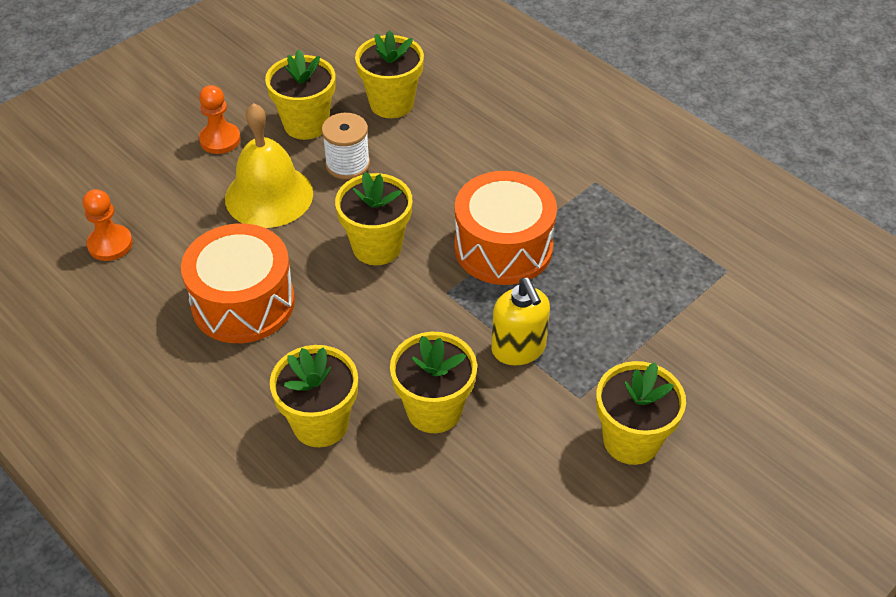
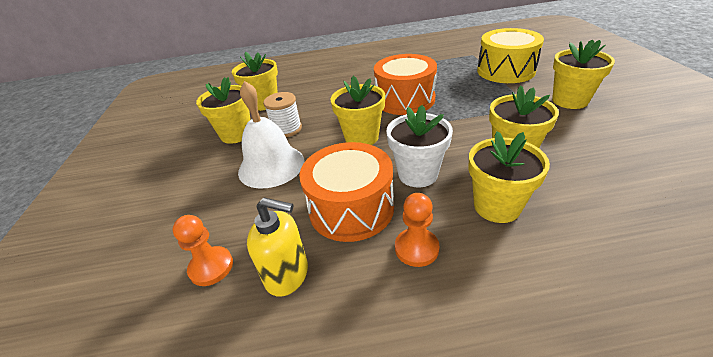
camera: 50 degrees left, 10 degrees down
orange pawn [199,85,241,154] -> orange pawn moved to [395,193,440,267]
yellow bell [225,103,313,228] -> white bell [238,81,305,189]
yellow soap dispenser [491,278,550,366] -> yellow soap dispenser moved to [247,198,308,297]
none -> white flower pot [386,105,453,187]
none -> yellow drum [477,28,544,83]

